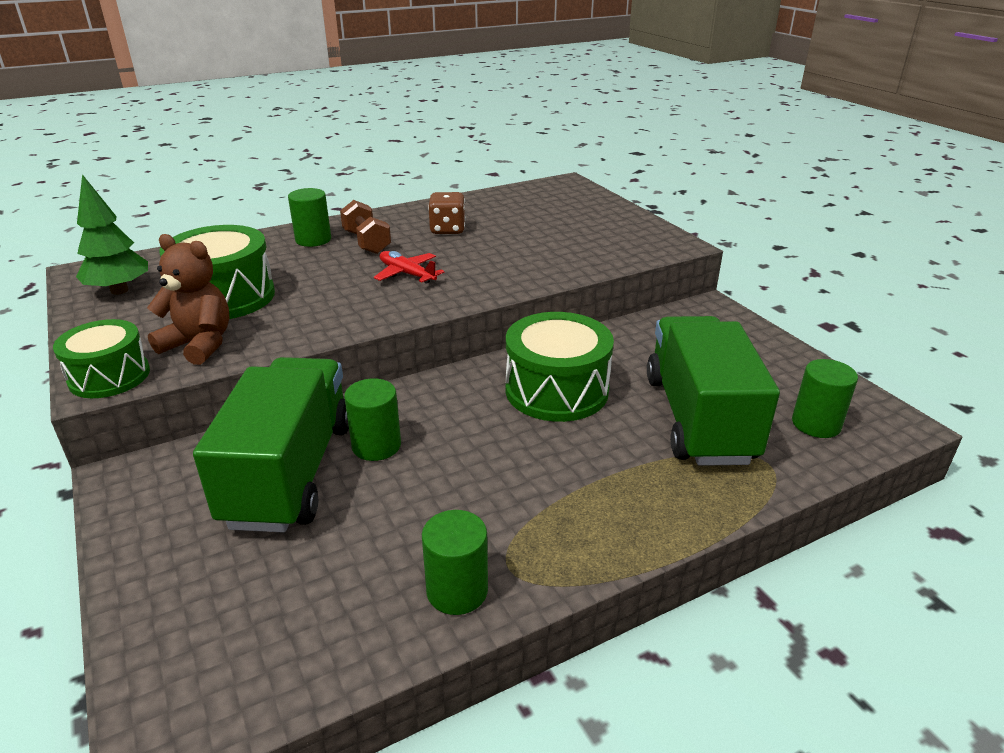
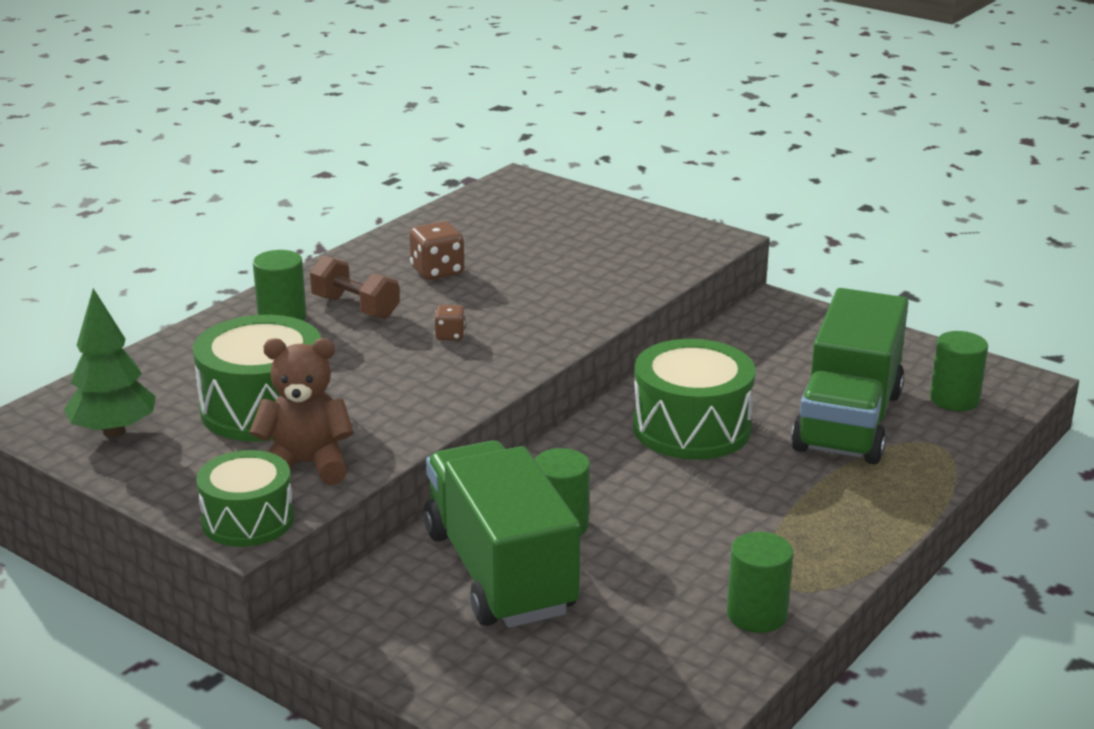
camera: 25 degrees left, 5 degrees down
red plane [374,251,444,284] -> brown dice [434,305,465,340]
green truck [647,316,780,466] -> green truck turned 135 degrees counterclockwise [791,288,908,464]

